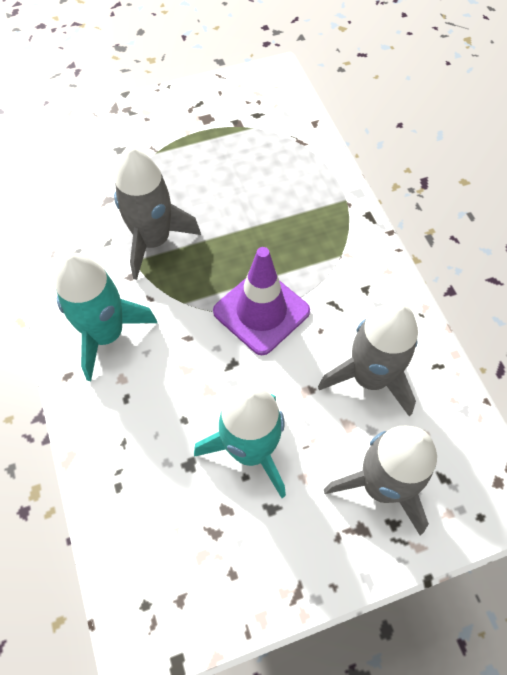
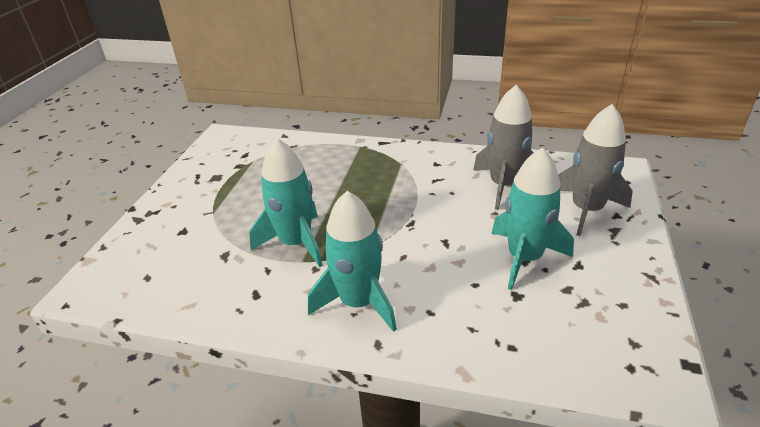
camera: 55 degrees left, 25 degrees down
grey rocket [114,147,201,280] -> turquoise rocket [250,138,323,267]
purple traffic cone [213,247,310,355] -> none

